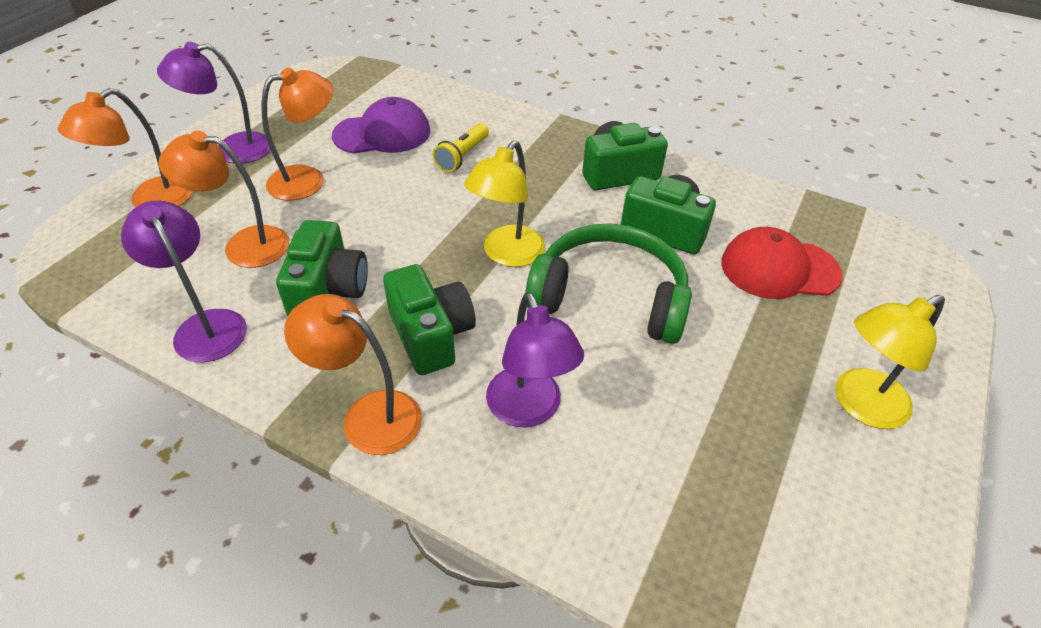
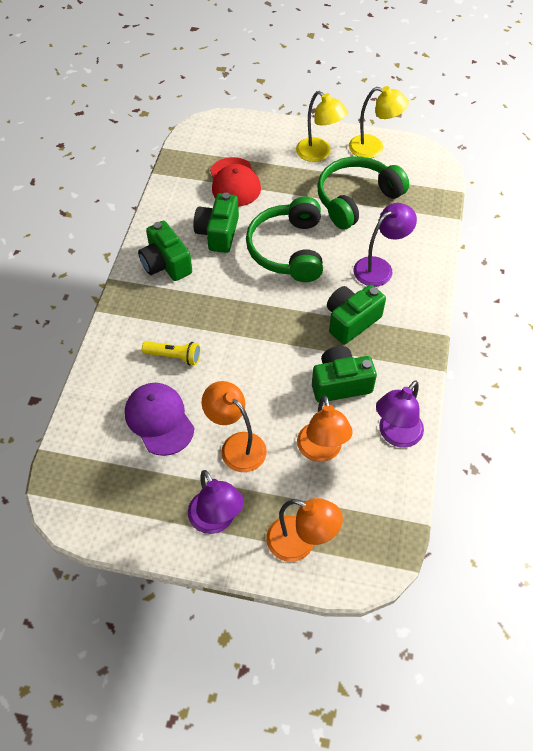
camera: 105 degrees left, 10 degrees up
orange lamp [284,294,422,455] -> none
yellow lamp [464,141,545,267] -> yellow lamp moved to [349,86,409,158]
none -> green headphones [317,156,409,229]

